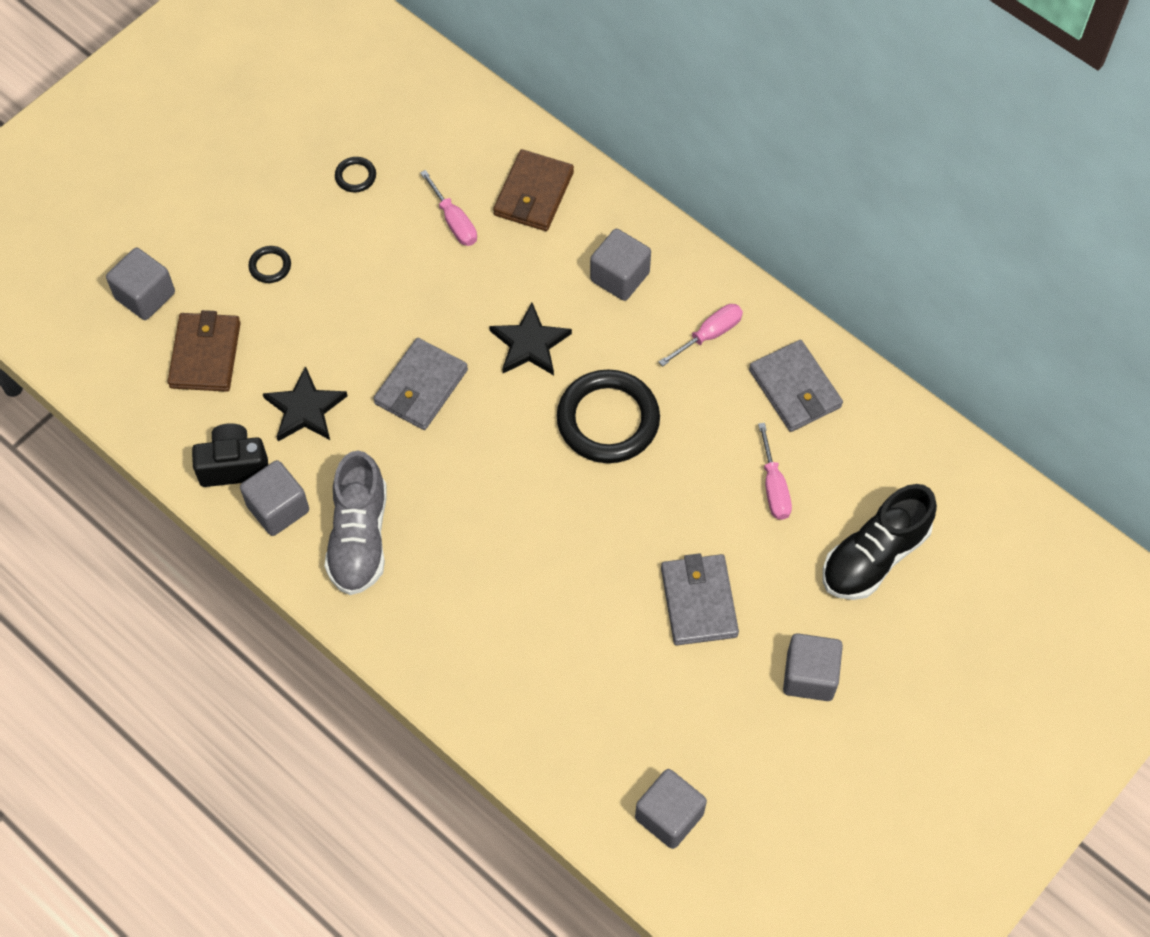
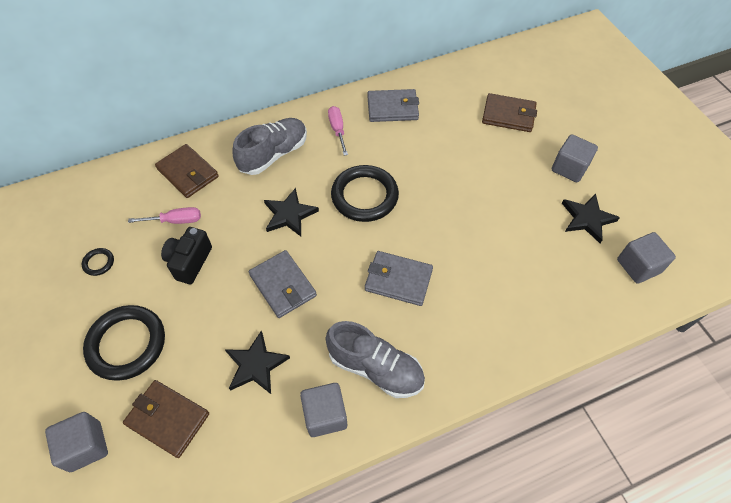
camera: 65 degrees left, 5 degrees down
black camera [192,423,268,487] -> black camera moved to [161,227,212,284]
black ring [248,246,291,283] -> black ring [83,305,165,381], size x2.33
grey cube [590,229,651,301] -> grey shoe [233,118,307,175]
grey wallet [661,553,739,645] -> grey wallet moved to [365,251,433,306]
pink screwdriver [758,423,792,520] -> none
black shoe [823,484,937,600] -> brown wallet [482,93,537,132]
none -> black star [562,194,620,243]

